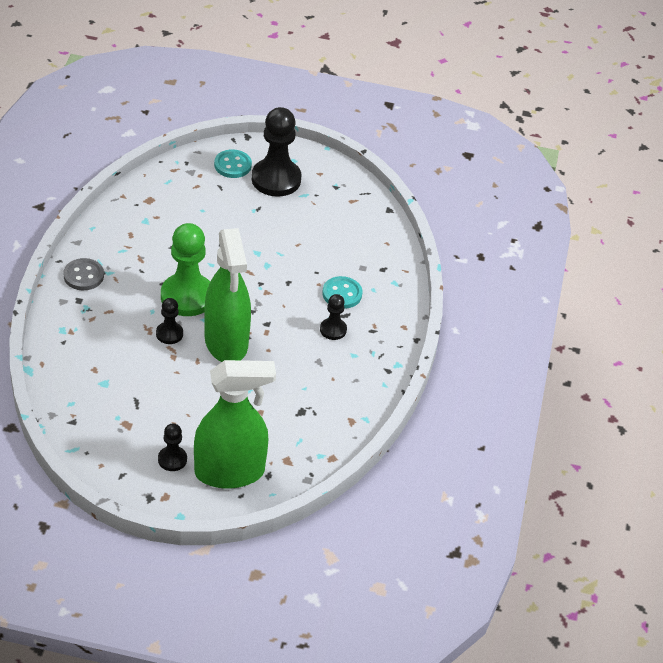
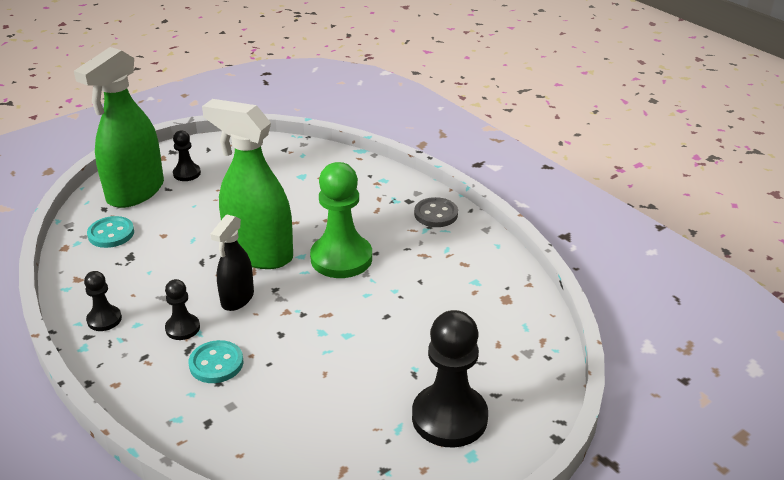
camera: 135 degrees right, 10 degrees down
black pawn [156,298,183,344] -> black pawn moved to [84,271,122,331]
turquoise button [214,149,252,178] -> turquoise button moved to [87,216,134,248]
none -> black spray bottle [210,214,254,311]

